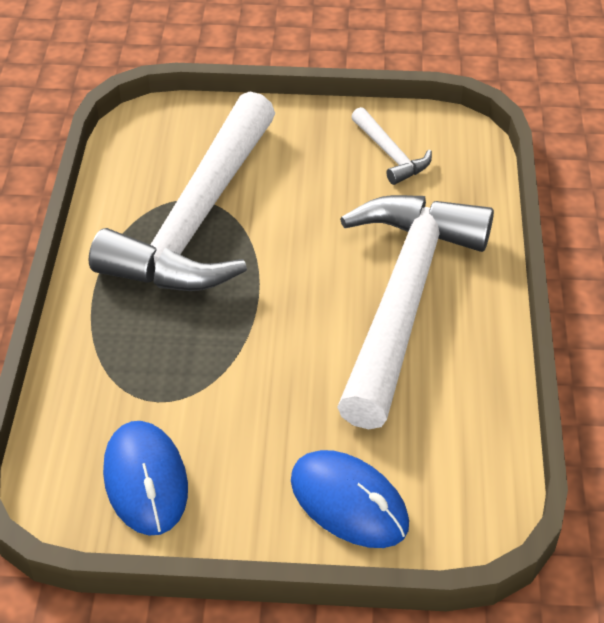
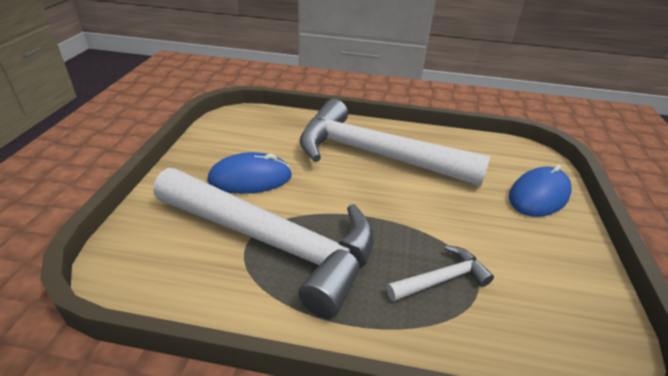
camera: 85 degrees left, 10 degrees down
blue mouse [103,421,188,536] -> blue mouse moved to [207,152,292,194]
white hammer [351,107,432,185] -> white hammer moved to [386,245,494,301]

